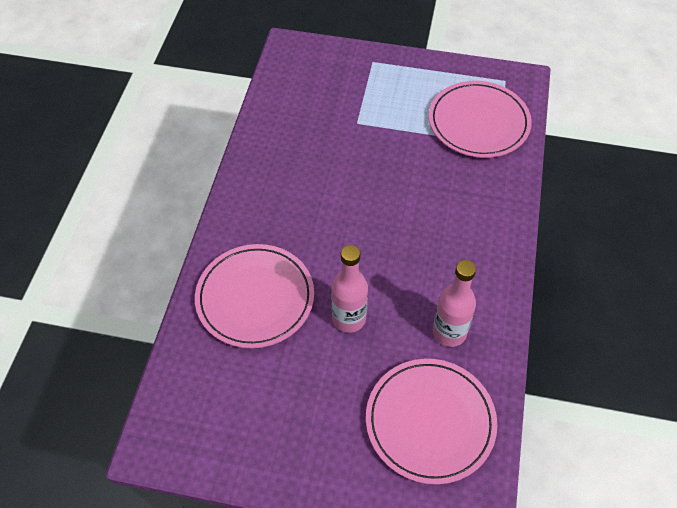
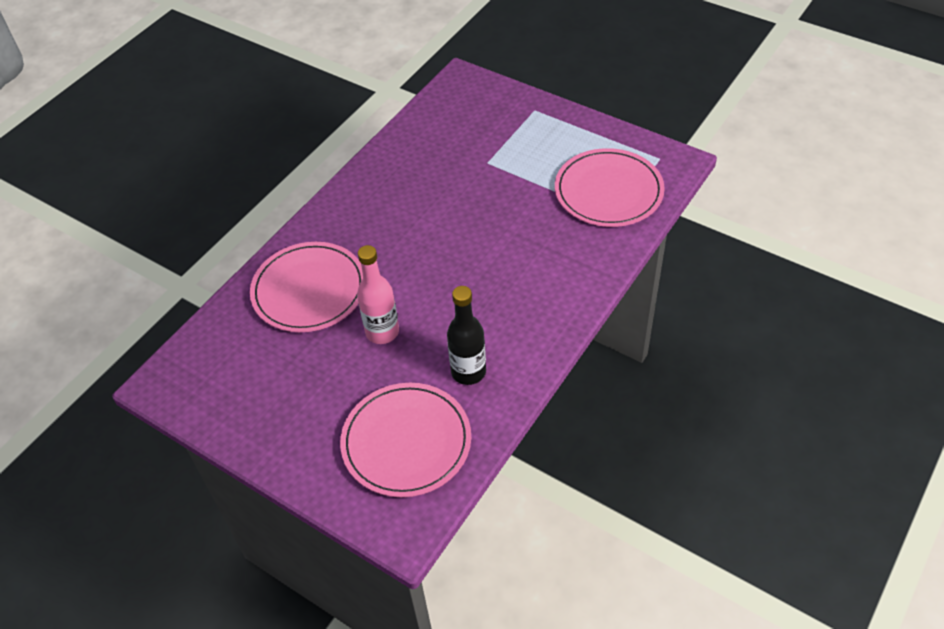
camera: 25 degrees right, 5 degrees down
pink bottle [433,260,476,347] -> black bottle [447,286,486,385]

